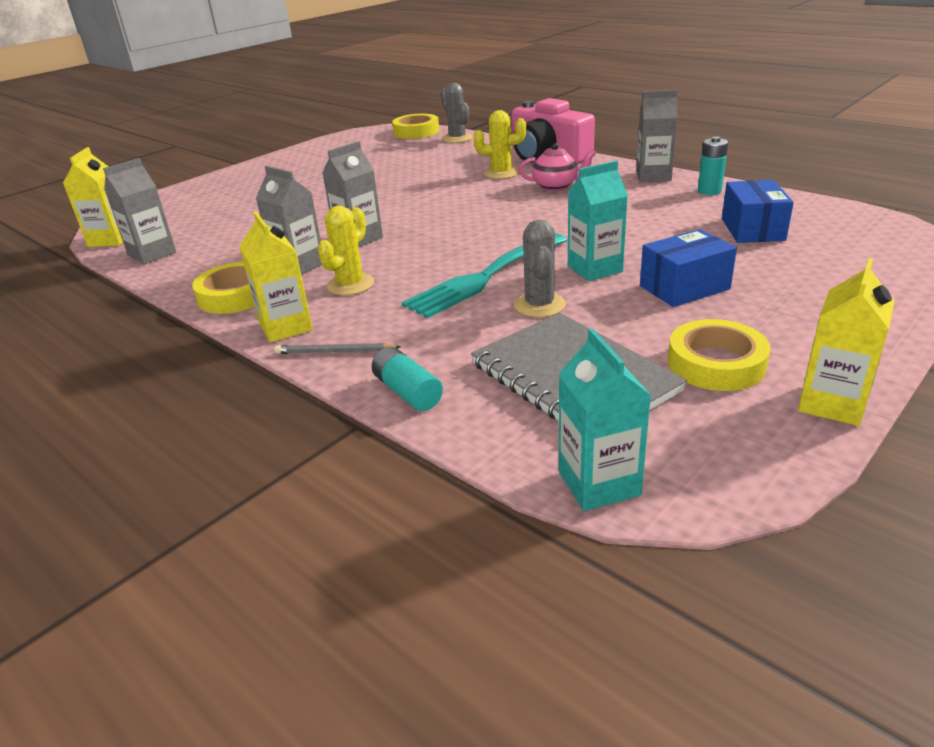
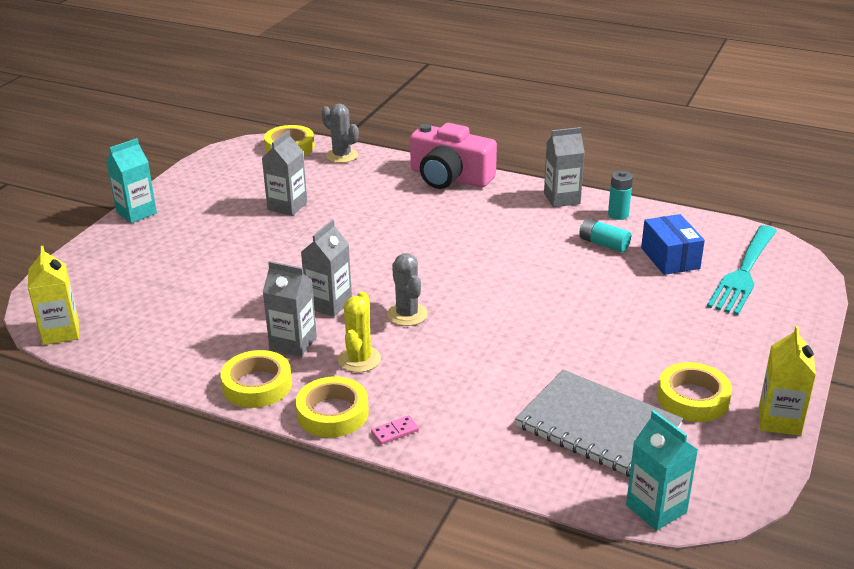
camera: 20 degrees left, 0 degrees up
grey carton [103,158,176,264] -> grey carton moved to [262,130,307,216]
yellow carton [239,211,313,343] -> yellow tape [296,377,369,438]
grey pencil [274,343,401,354] -> pink domino [371,415,419,445]
turquoise battery [372,347,443,411] -> turquoise battery moved to [579,218,631,252]
turquoise fork [402,233,567,318] -> turquoise fork moved to [707,225,777,315]
yellow cactus [474,110,526,179] -> none
grey cactus [514,220,566,318] -> grey cactus moved to [387,253,428,326]
pink teapot [519,143,596,191] -> none
turquoise carton [568,161,628,281] -> turquoise carton moved to [106,138,157,223]
blue box [640,229,737,307] -> none

